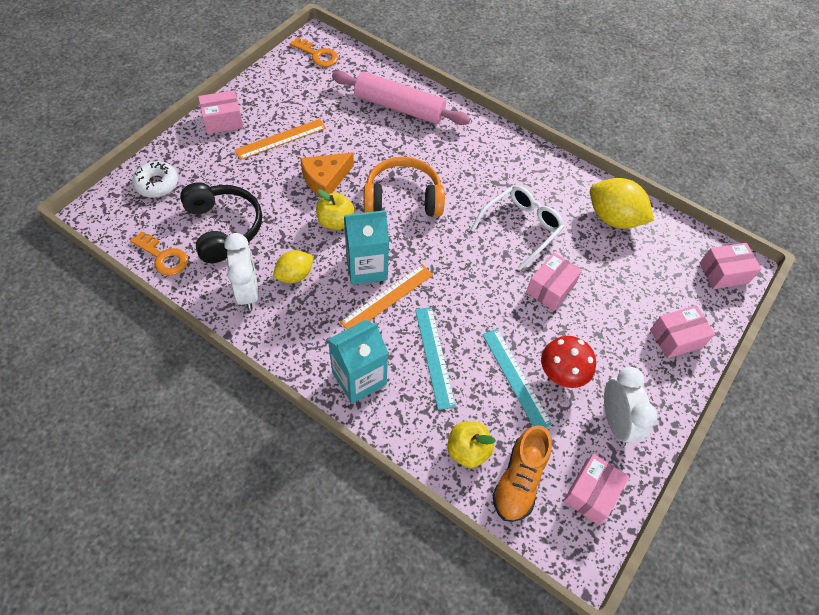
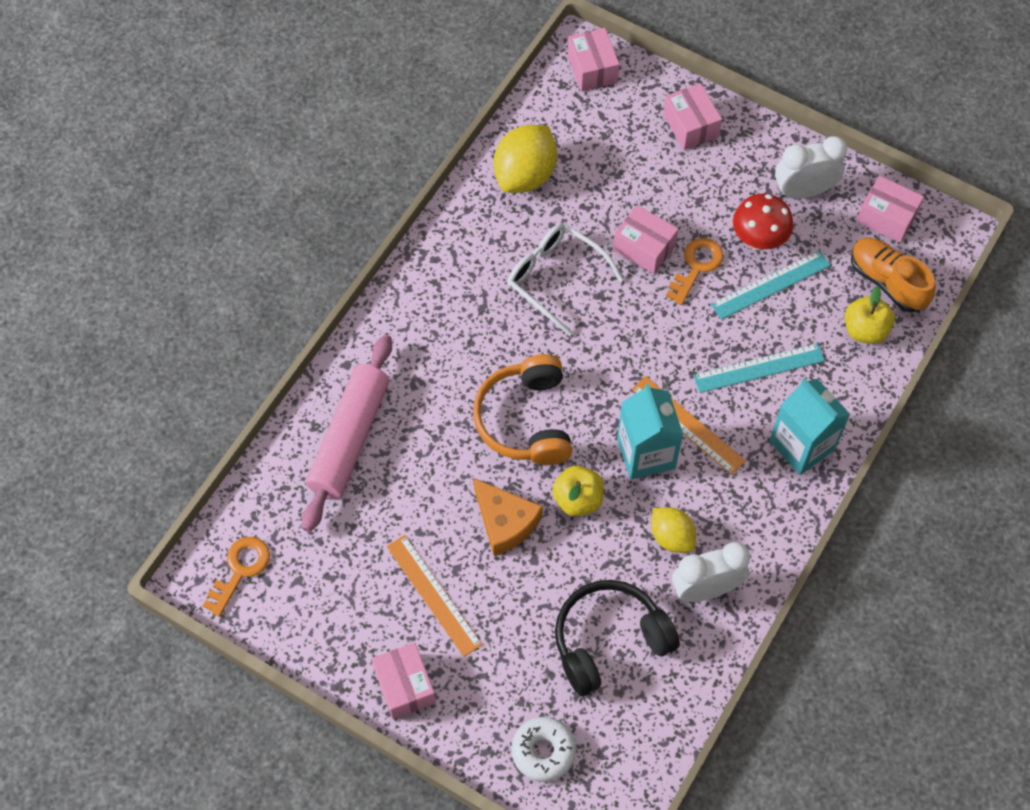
camera: 90 degrees left, 5 degrees up
orange key [130,231,188,276] -> orange key moved to [666,238,724,305]
orange shoe [492,425,552,522] -> orange shoe turned 150 degrees counterclockwise [851,238,936,312]

